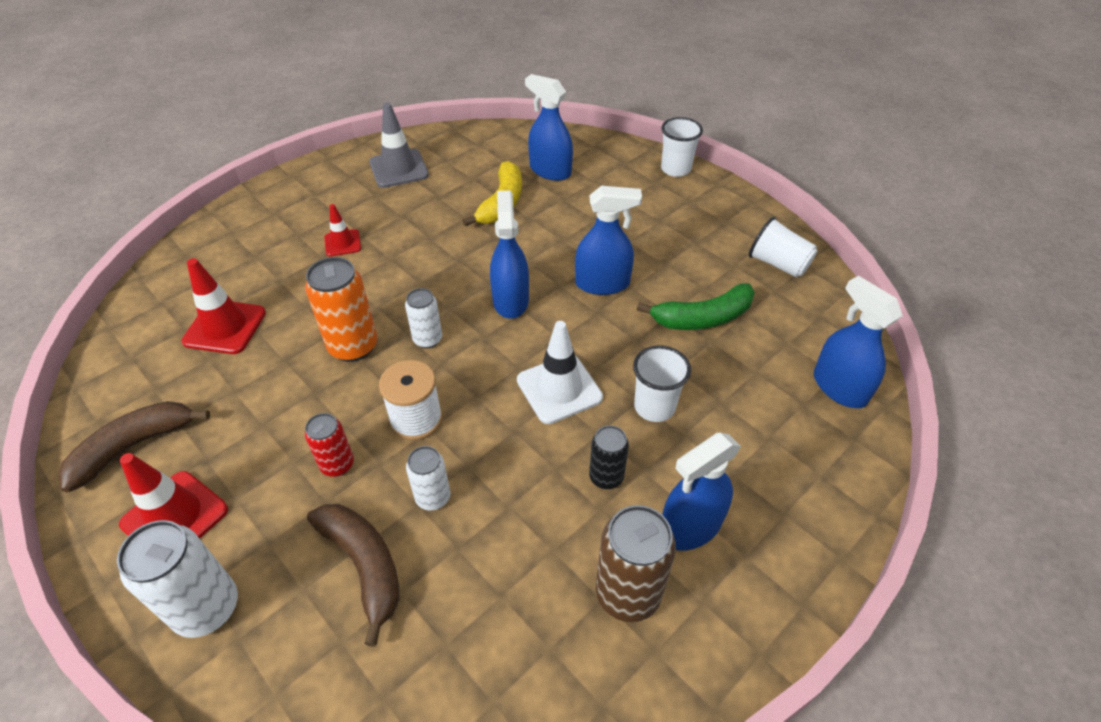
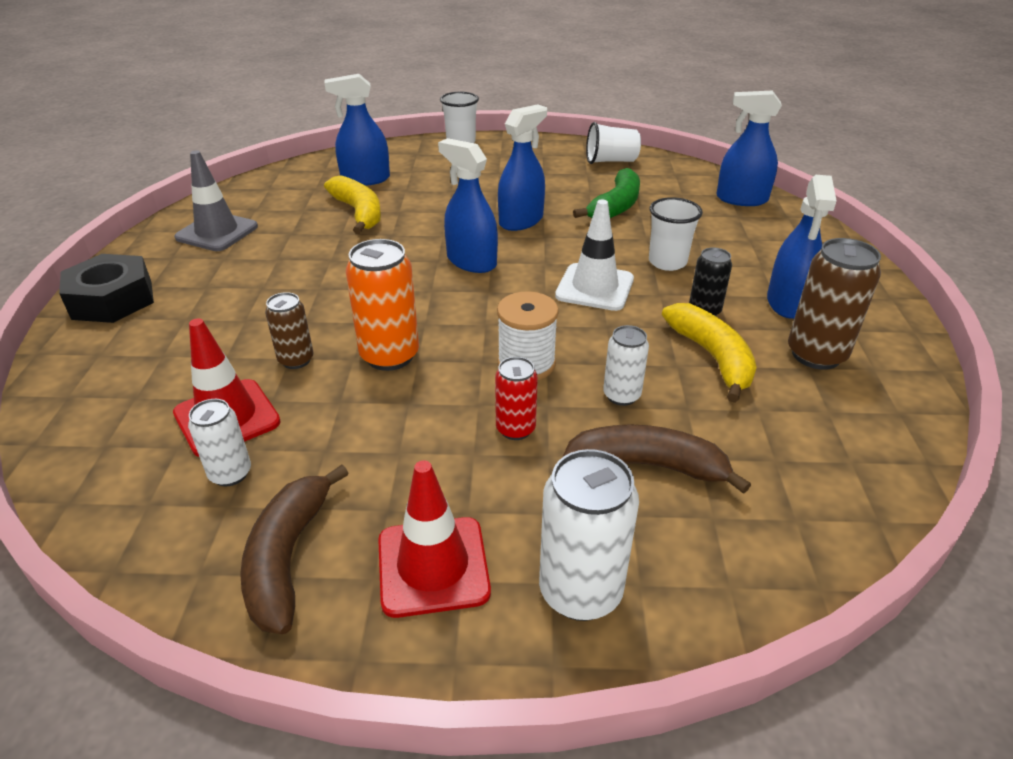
camera: 45 degrees left, 10 degrees down
red traffic cone [324,204,361,257] -> none
white can [405,288,442,348] -> white can moved to [188,399,251,487]
none -> black nut [59,254,154,323]
none -> brown can [265,292,313,369]
none -> yellow banana [662,303,757,403]

